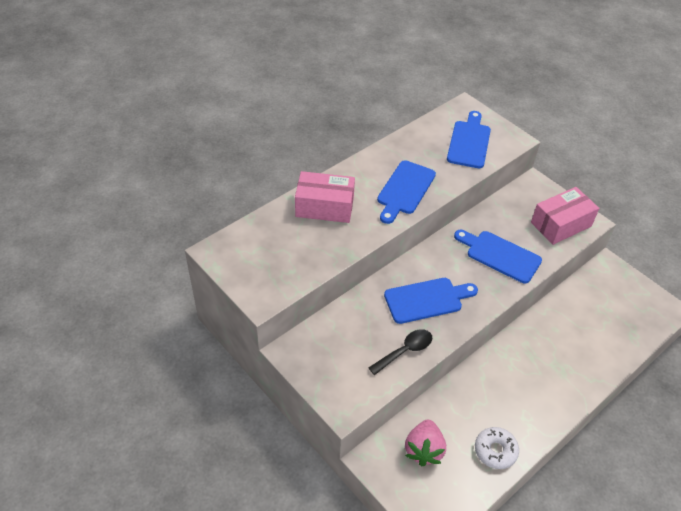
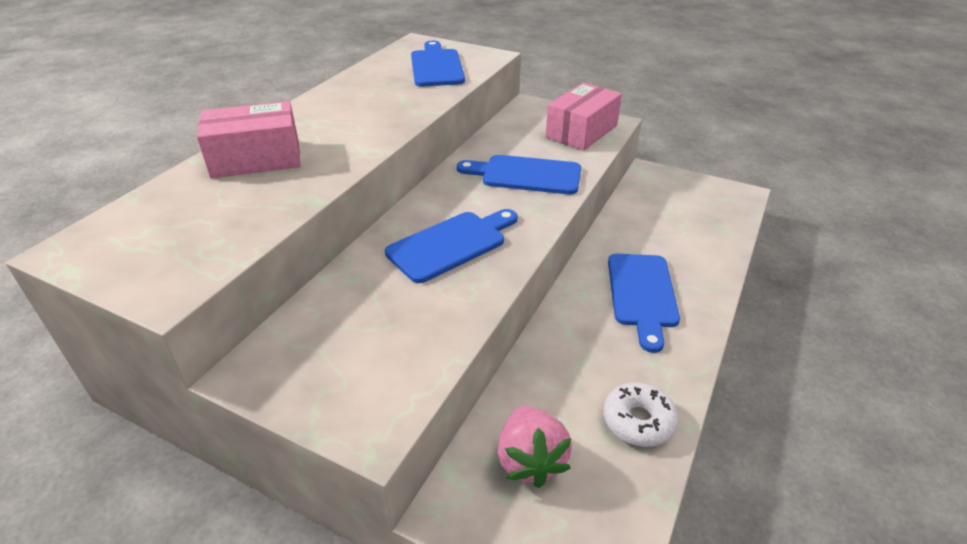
camera: 20 degrees left, 10 degrees down
black spoon [369,329,432,375] -> none
blue cutting board [377,160,436,224] -> blue cutting board moved to [608,254,680,353]

